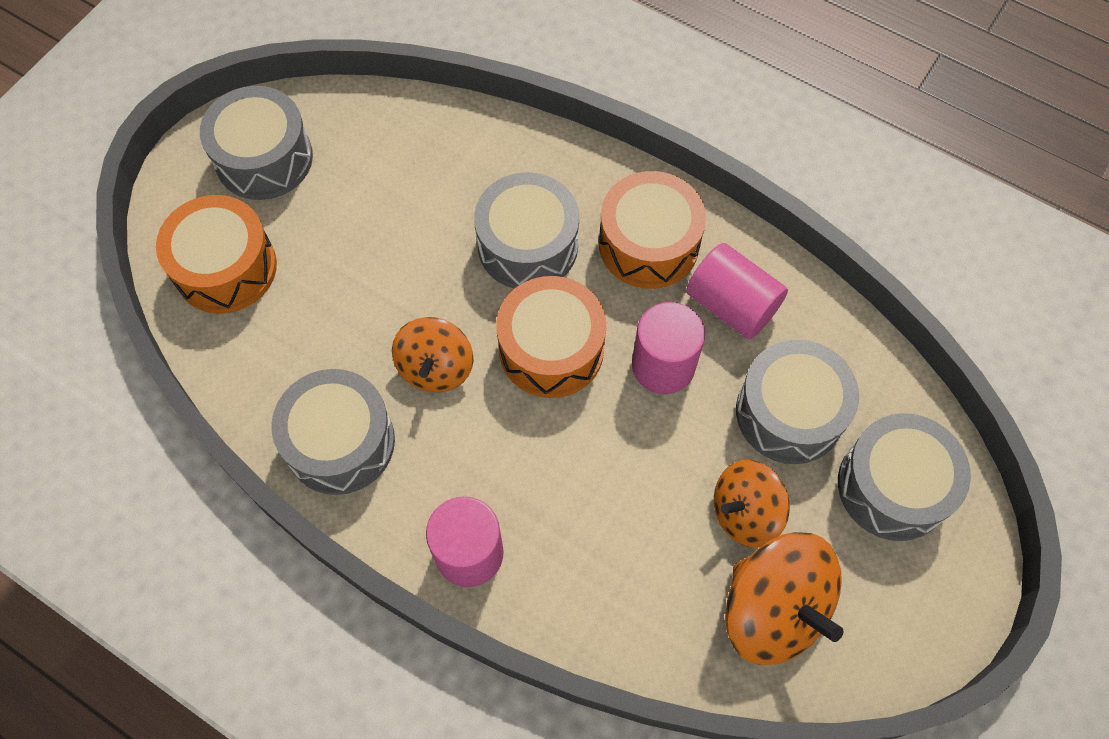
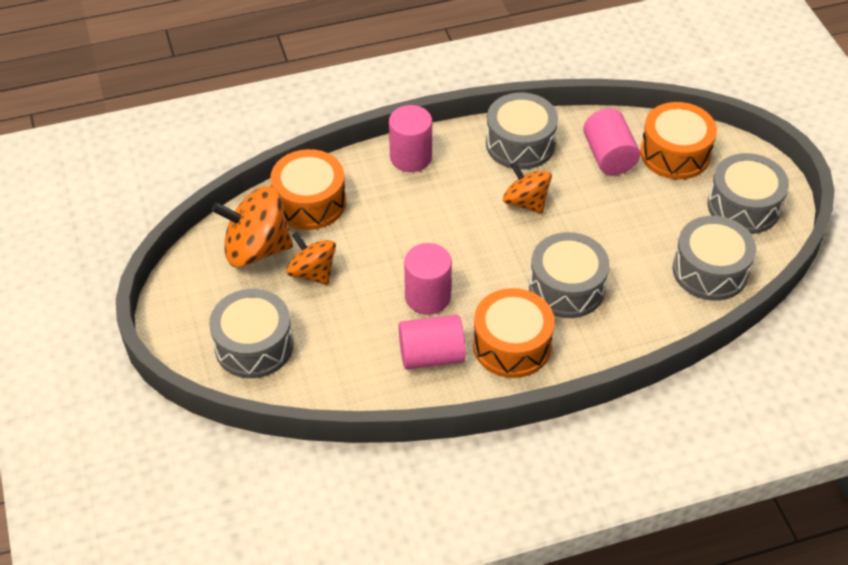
camera: 130 degrees right, 15 degrees down
orange drum [496,276,607,398] -> orange drum moved to [270,149,346,230]
orange spinning top [714,460,790,548] -> orange spinning top turned 60 degrees counterclockwise [286,232,336,285]
grey drum [736,339,859,464] -> grey drum moved to [673,216,756,301]
none -> pink cylinder [583,108,640,175]

